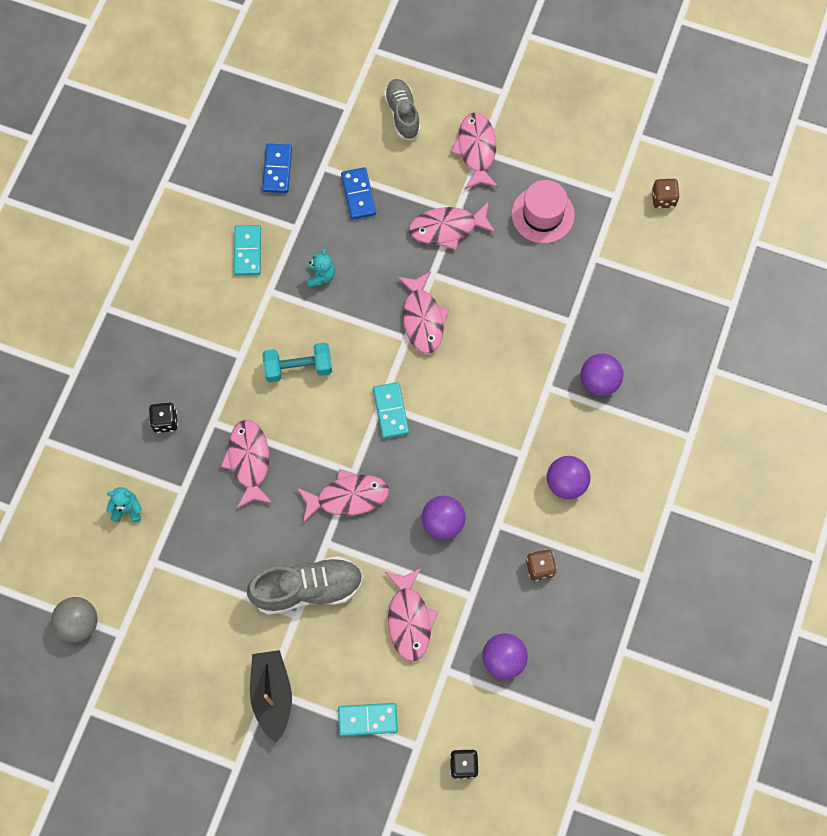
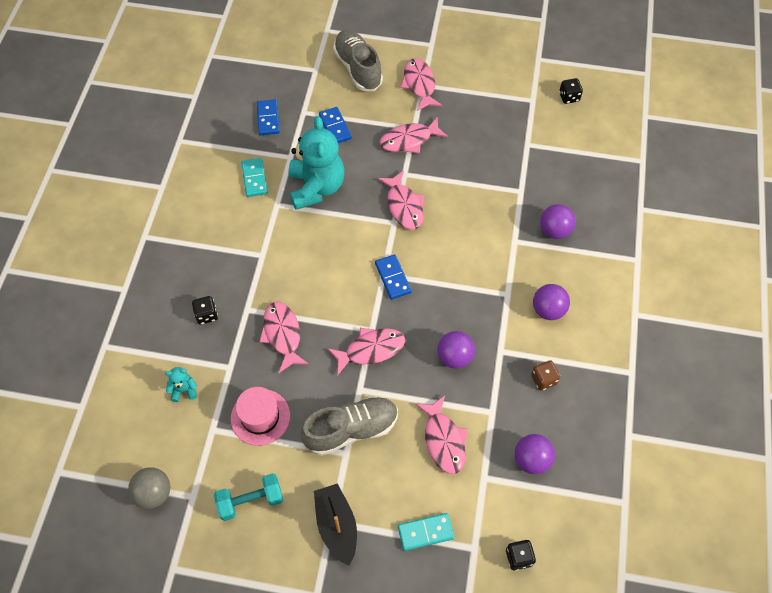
camera: 10 degrees left, 10 degrees down
turquoise dumbbell [262,343,332,383] -> turquoise dumbbell moved to [214,473,283,521]
turquoise teddy bear [307,249,335,287] -> turquoise teddy bear [289,116,345,210], size x2.42
turquoise domino [373,382,409,439] -> blue domino [375,255,412,300]
grey shoe [384,79,421,140] -> grey shoe [333,30,383,91], size x1.51
pink hat [511,180,575,243] -> pink hat moved to [231,387,290,446]
brown dice [652,179,680,208] -> black dice [559,78,583,104]

